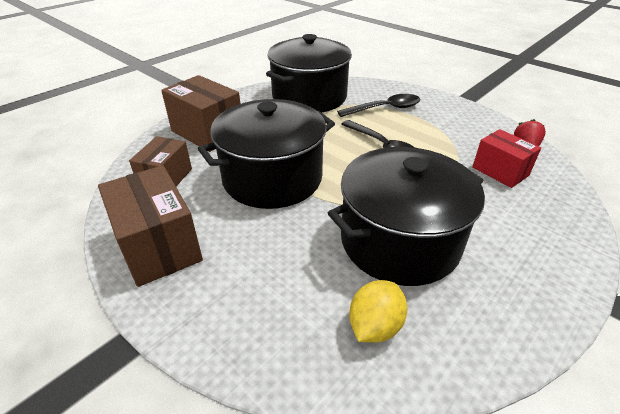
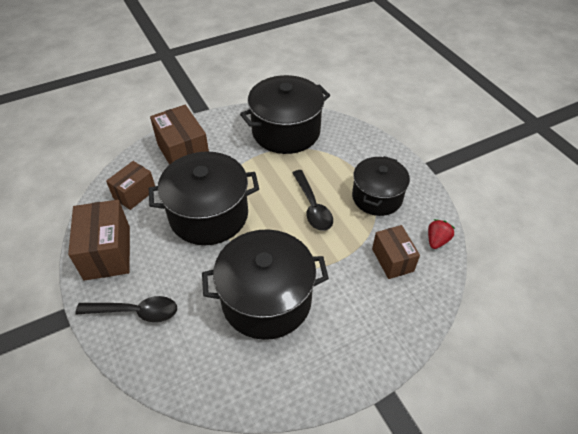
camera: 20 degrees right, 10 degrees up
black spoon [337,94,420,117] -> black spoon moved to [75,296,177,322]
yellow lemon [349,280,407,343] -> none
red box [472,129,541,188] -> brown box [372,225,420,279]
none -> black pot [352,156,410,216]

